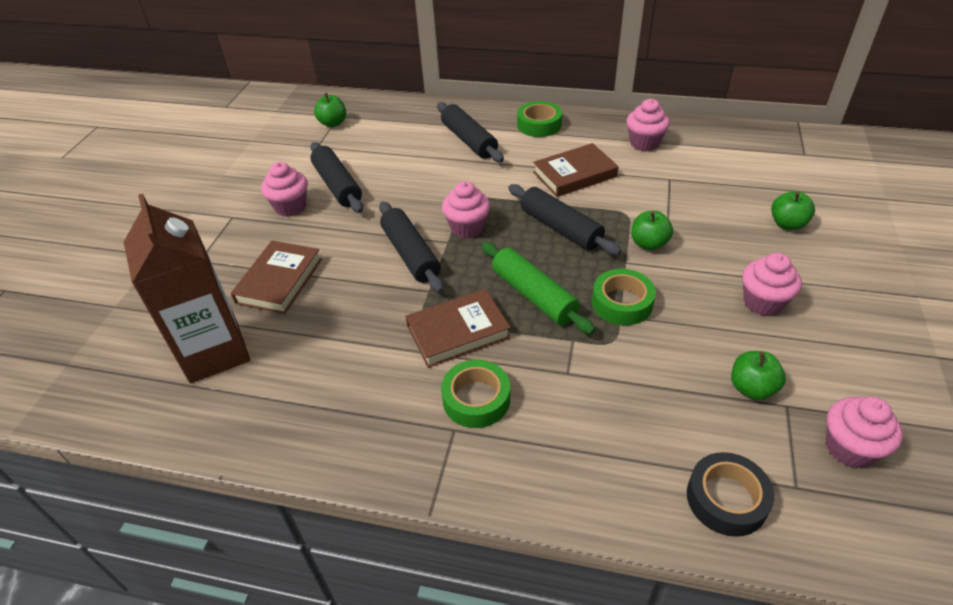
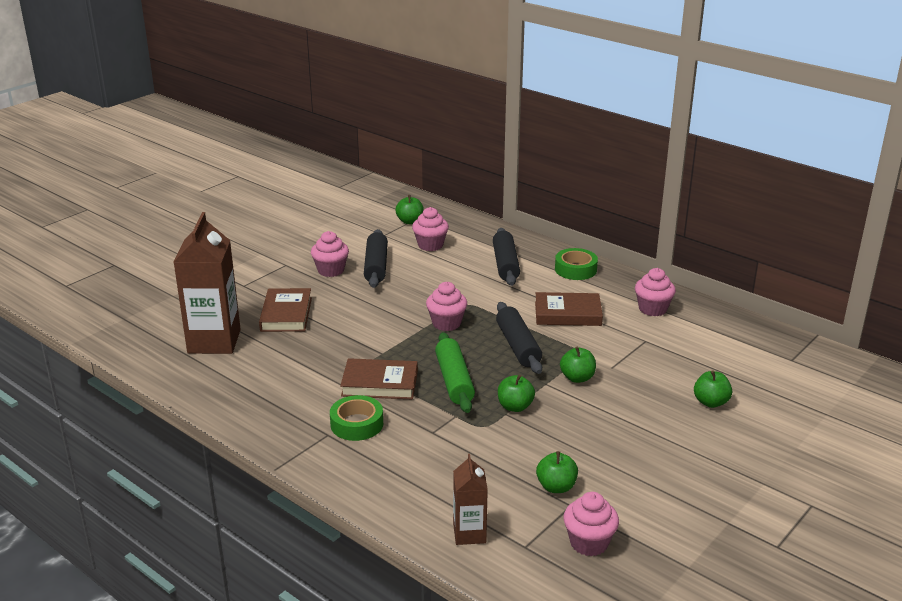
camera: 25 degrees right, 15 degrees down
brown book [231,241,322,314] -> brown book turned 45 degrees counterclockwise [259,288,312,332]
black rolling pin [379,201,444,293] -> none
green tape [592,269,656,325] -> green apple [498,375,535,412]
black tape [687,452,774,537] -> brown carton [453,454,488,545]
pink cupcake [742,253,802,316] -> pink cupcake moved to [412,207,449,251]

